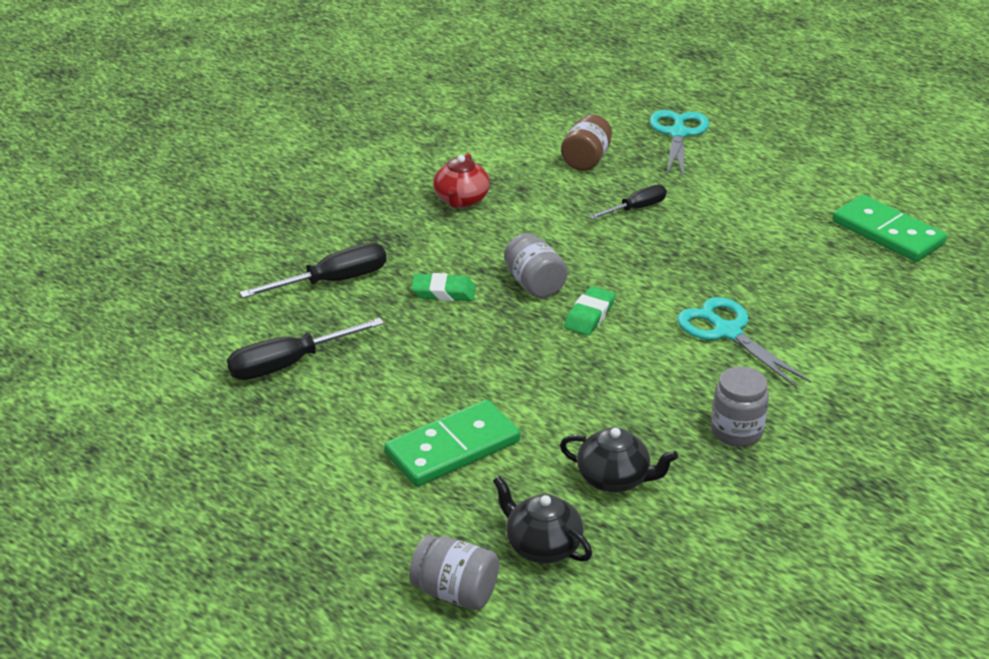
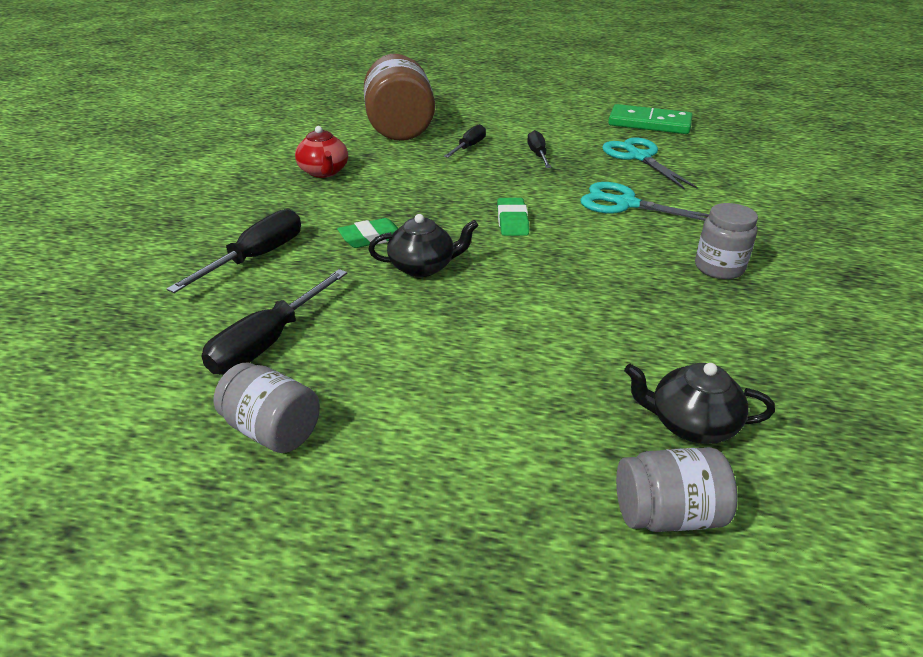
camera: 30 degrees left, 0 degrees up
green domino [384,400,520,487] -> none
grey jar [504,233,568,298] -> grey jar moved to [214,362,320,453]
black teapot [560,427,678,492] -> black teapot moved to [368,214,479,277]
brown jar [561,115,612,171] -> brown jar [364,54,435,141], size x1.90
turquoise scissors [649,110,709,176] -> turquoise scissors moved to [602,137,698,189]
none -> black screwdriver [527,130,551,168]

